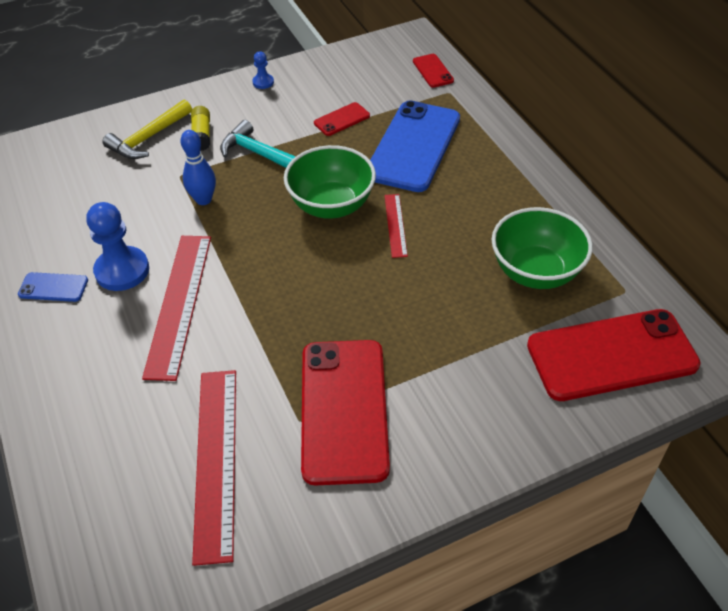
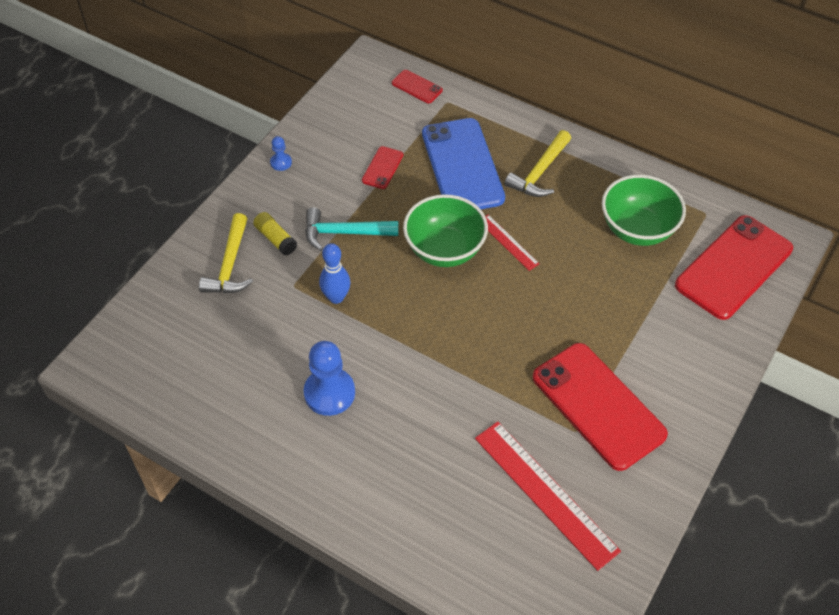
camera: 35 degrees left, 5 degrees up
blue phone [18,272,88,302] -> none
red ruler [142,236,211,381] -> none
none -> yellow hammer [505,130,571,197]

